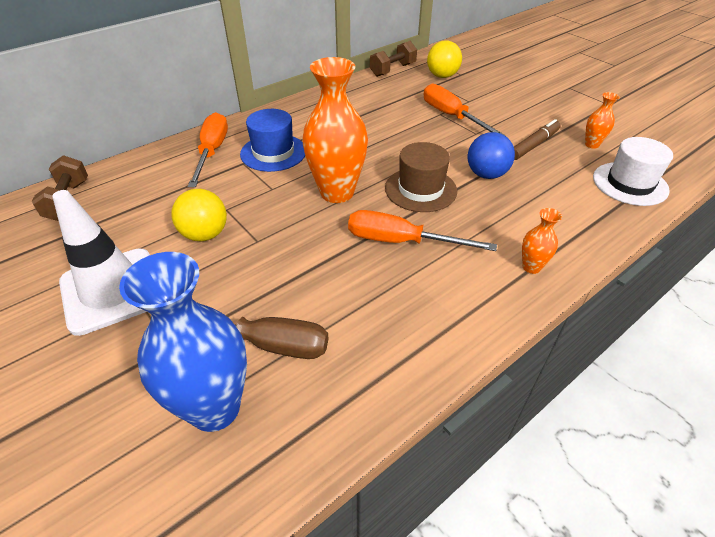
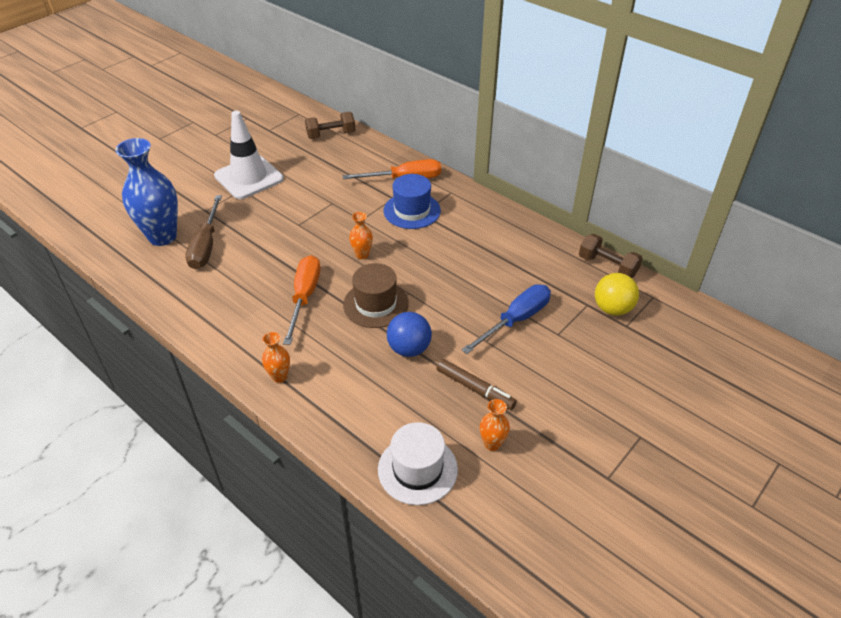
camera: 80 degrees right, 0 degrees up
yellow ball [172,189,227,241] -> none
orange vase [302,57,368,203] -> orange vase [349,212,373,259], size x0.46
orange screwdriver [424,83,504,135] -> blue screwdriver [462,284,551,354]

